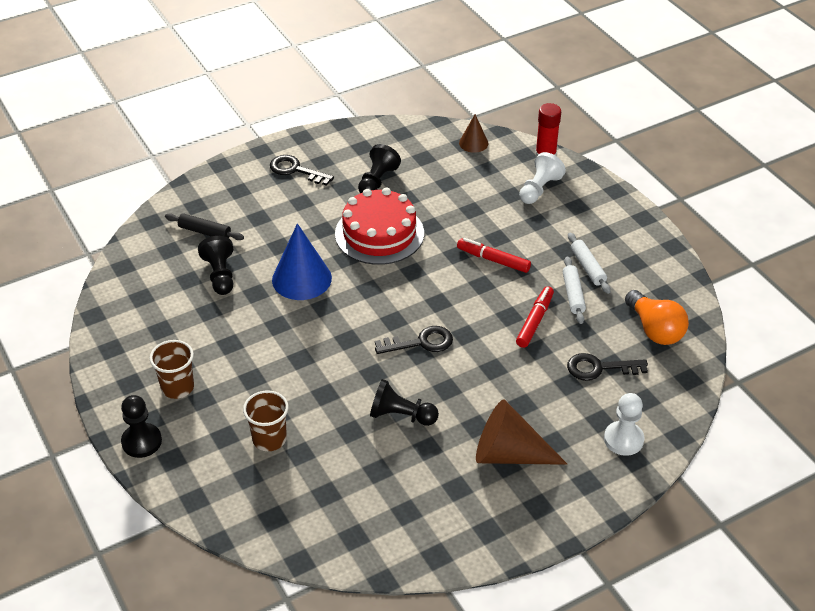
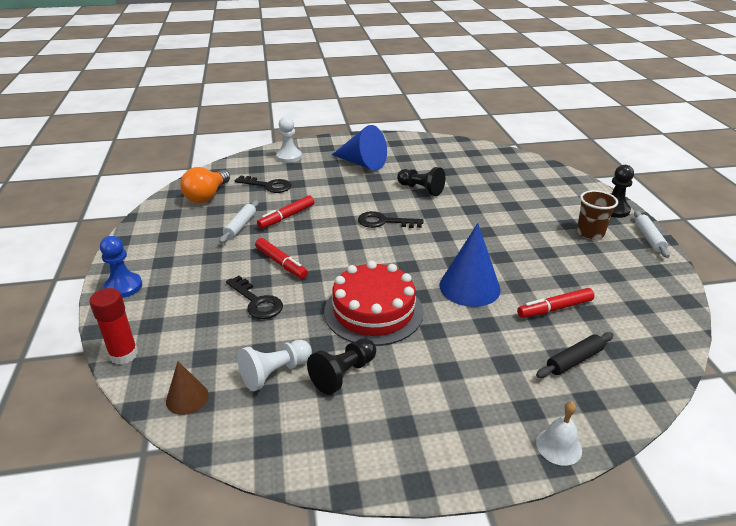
camera: 160 degrees left, 10 degrees down
black rolling pin [165,213,244,240] -> black rolling pin turned 75 degrees counterclockwise [536,332,614,378]
black pawn [198,236,233,295] -> red marker [517,288,594,318]
brown cup [243,390,289,451] -> none
black key [270,155,334,186] -> black key moved to [226,276,283,319]
brown cone [476,399,567,465] -> blue cone [332,125,387,171]
white pawn [519,152,566,204] -> white pawn moved to [237,340,312,391]
white rolling pin [568,233,611,294] -> white rolling pin moved to [634,210,670,258]
orange light bulb [625,290,689,345] -> orange light bulb turned 150 degrees counterclockwise [180,167,230,203]
none -> blue pawn [100,236,142,298]
none -> white bell [536,401,582,466]

